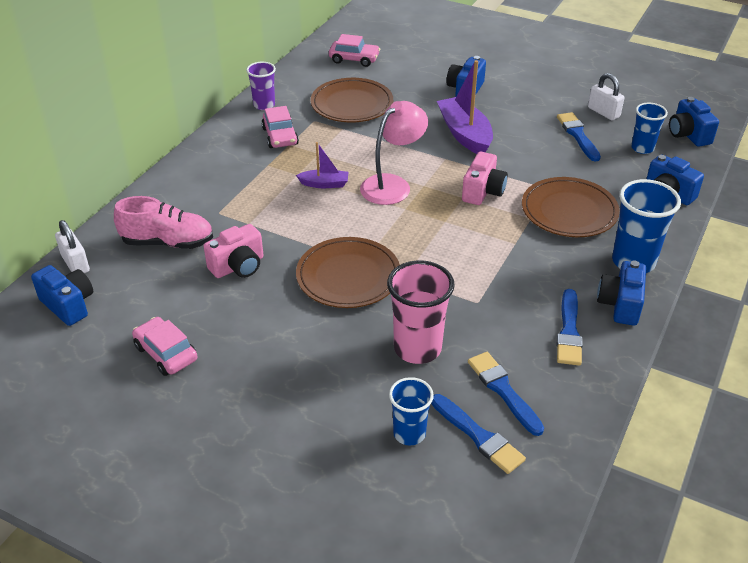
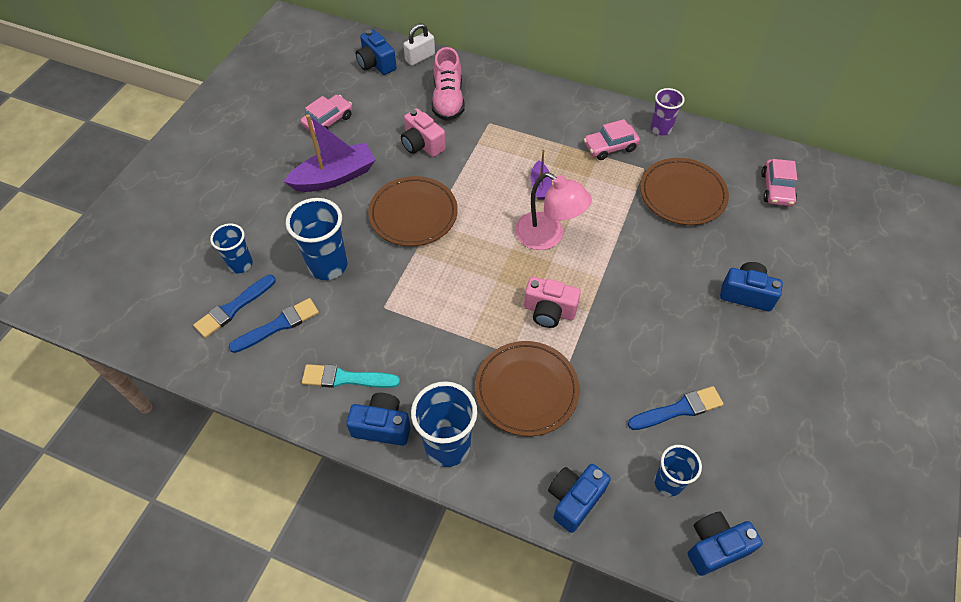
camera: 85 degrees right, 15 degrees up
blue camera [31,265,93,326] -> blue camera turned 105 degrees clockwise [355,30,397,75]
pink cup [387,260,455,364] -> blue cup [286,198,347,280]
purple boat [437,60,493,154] -> purple boat moved to [284,114,375,192]
blue brush [557,289,583,366] -> turquoise brush [302,364,400,388]
white padlock [588,73,624,120] -> none

